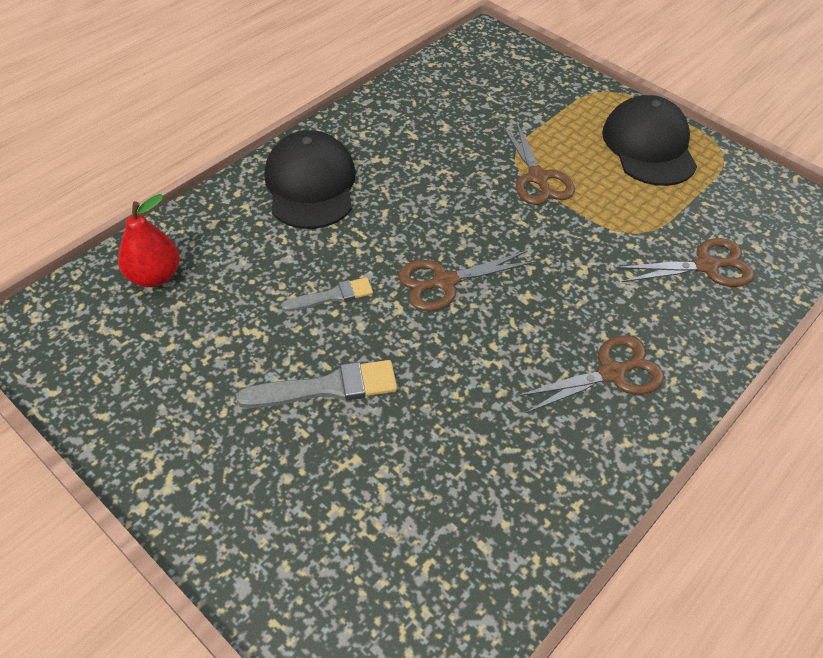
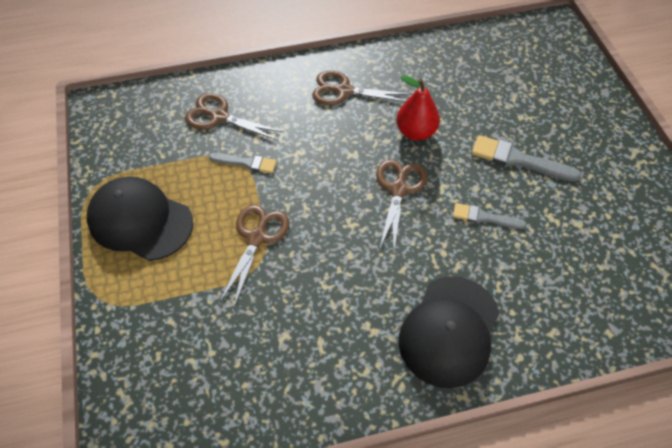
camera: 145 degrees left, 5 degrees up
red pear [118,194,180,287] -> red pear moved to [396,75,440,141]
brown scissors [398,251,535,312] -> brown scissors turned 90 degrees counterclockwise [376,159,427,250]
black cap [602,95,697,186] -> black cap turned 90 degrees clockwise [87,177,193,261]
none -> grey brush [209,153,277,173]

